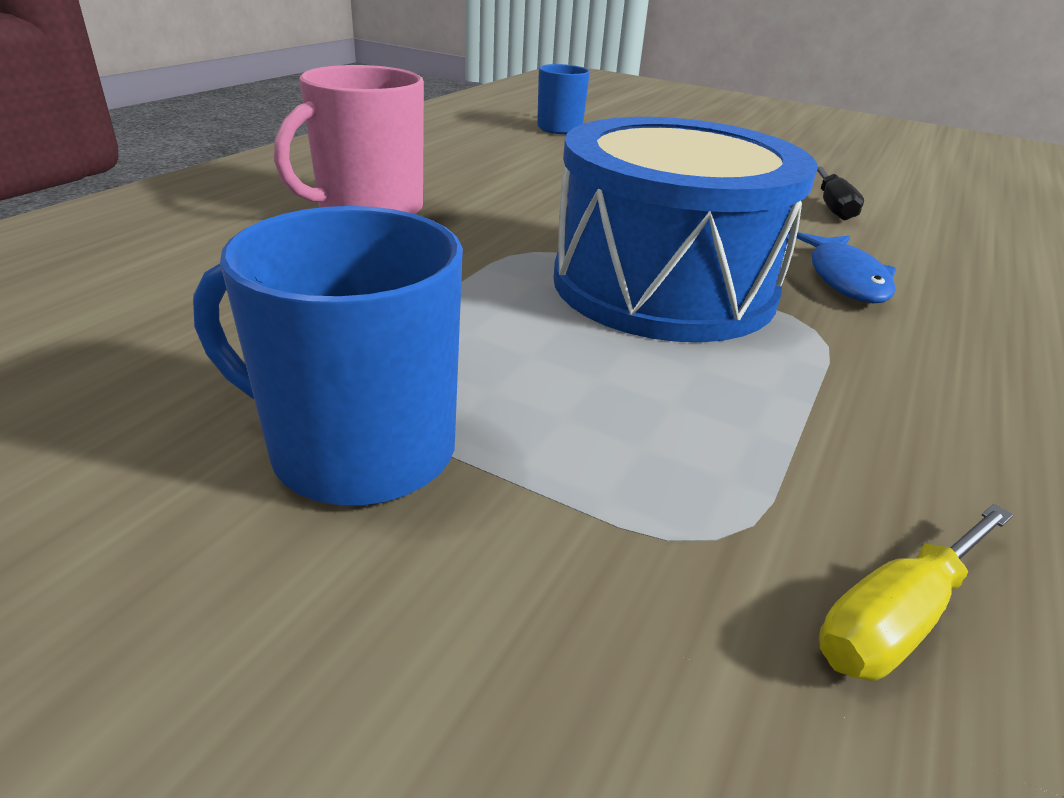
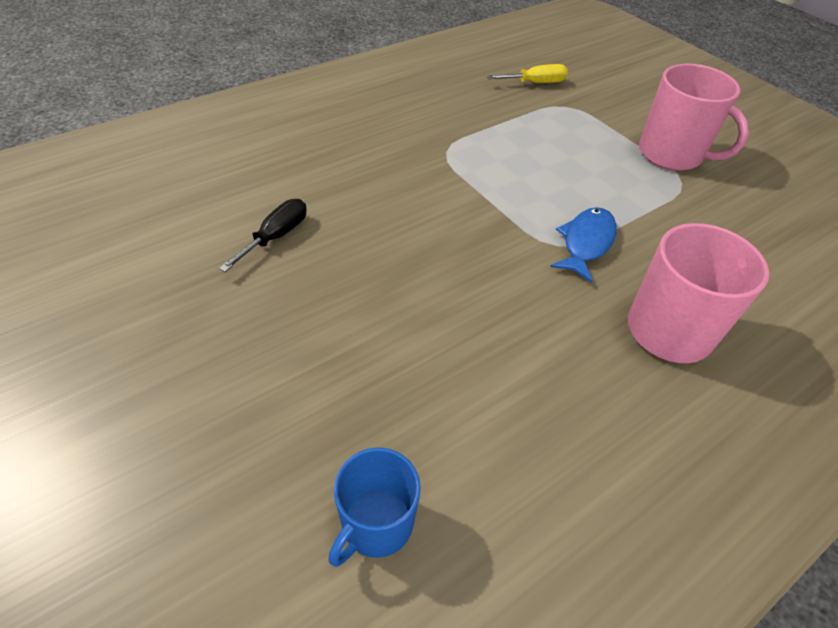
camera: 155 degrees left, 15 degrees up
blue mug [193,206,463,506] -> pink mug [639,64,749,171]
blue drum [553,117,817,342] -> none
blue fish [796,232,896,303] -> blue fish moved to [550,207,617,283]

